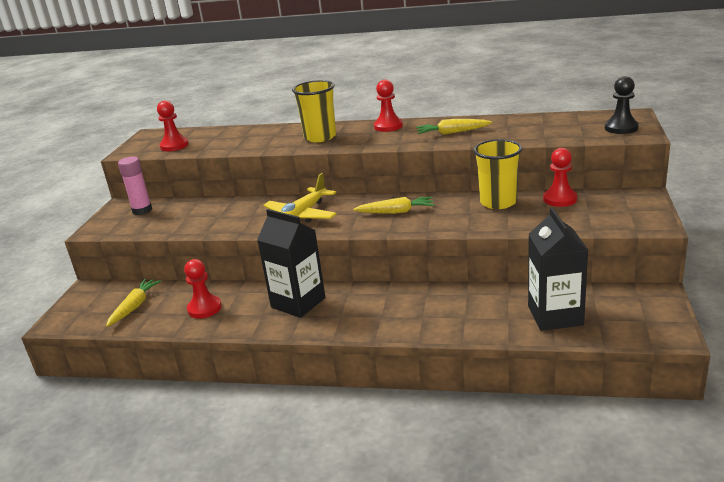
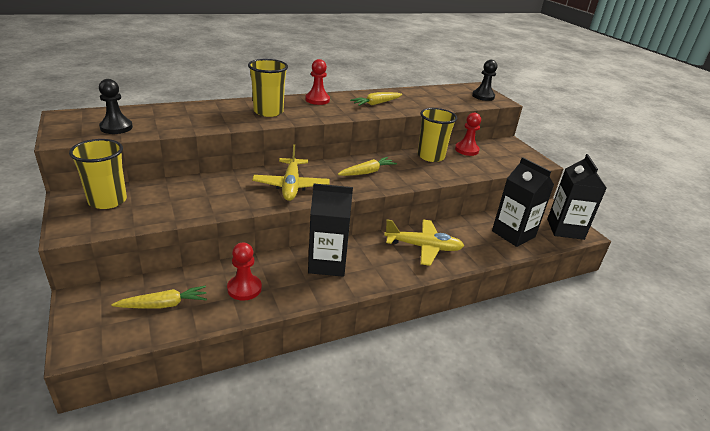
camera: 40 degrees left, 5 degrees up
yellow carrot [106,279,161,327] -> yellow carrot turned 90 degrees clockwise [111,286,207,308]
pink glue stick [118,157,152,215] -> yellow cup [69,139,127,209]
red pawn [157,101,189,151] -> black pawn [99,79,133,134]
none -> yellow plane [384,219,464,266]
none -> black carton [547,154,607,240]

